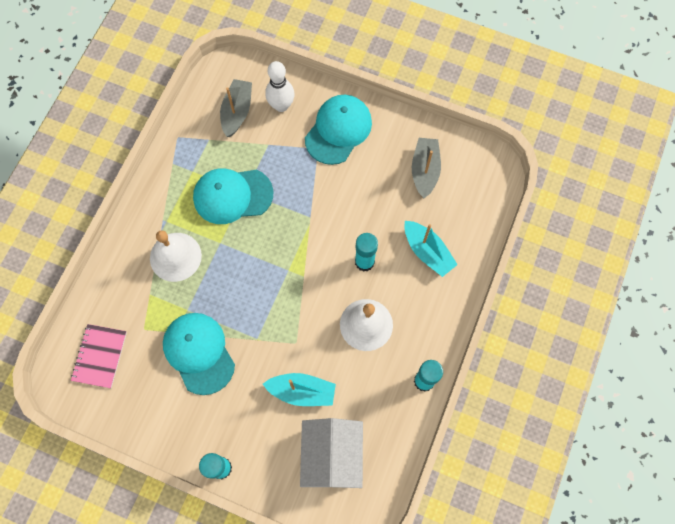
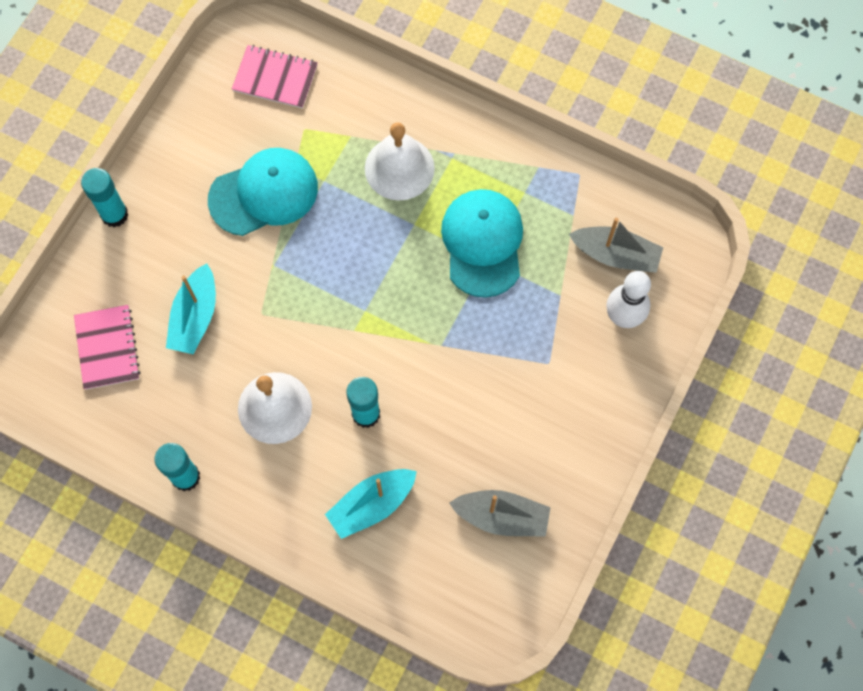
camera: 95 degrees right, 0 degrees up
white house [300,418,363,488] -> pink notebook [74,305,141,390]
turquoise cap [305,95,372,165] -> none

